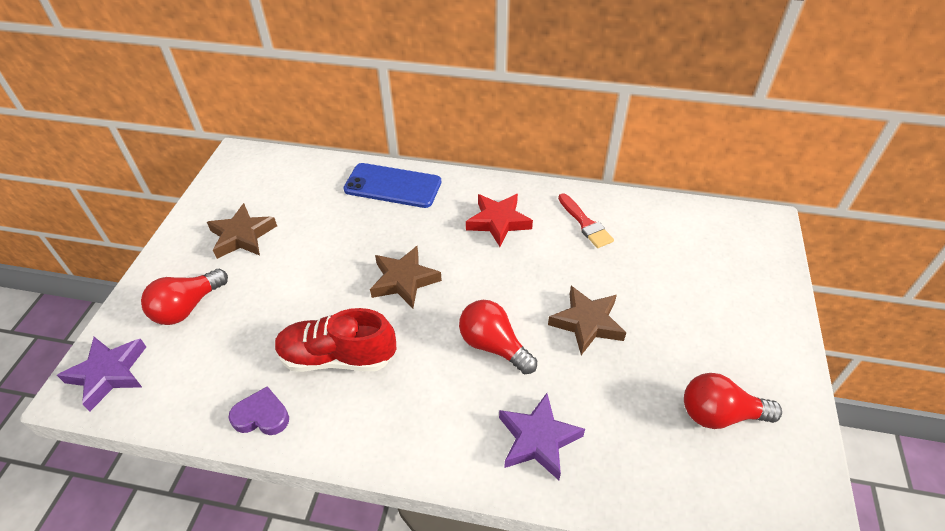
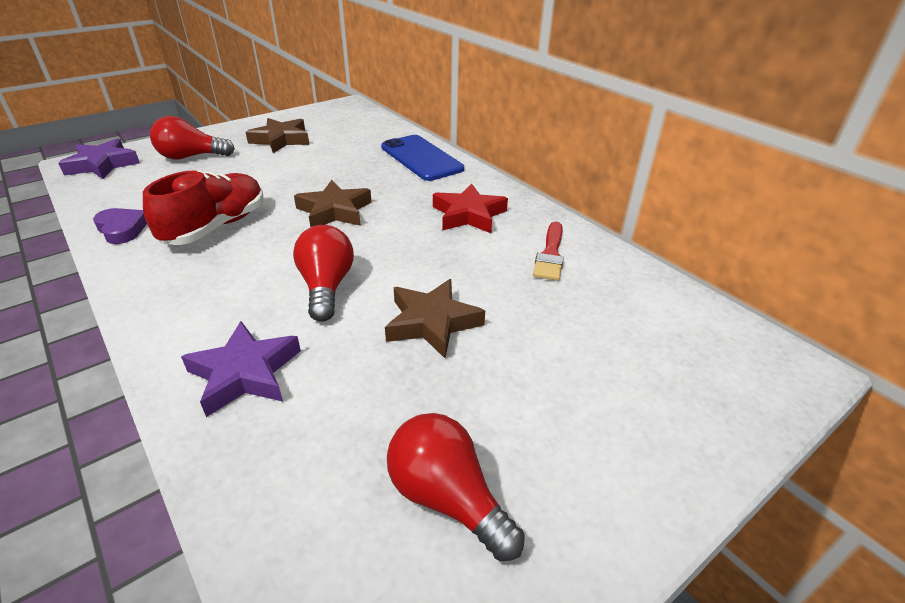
camera: 40 degrees right, 10 degrees down
red shoe [275,308,396,372] -> red shoe turned 75 degrees clockwise [143,170,263,245]

